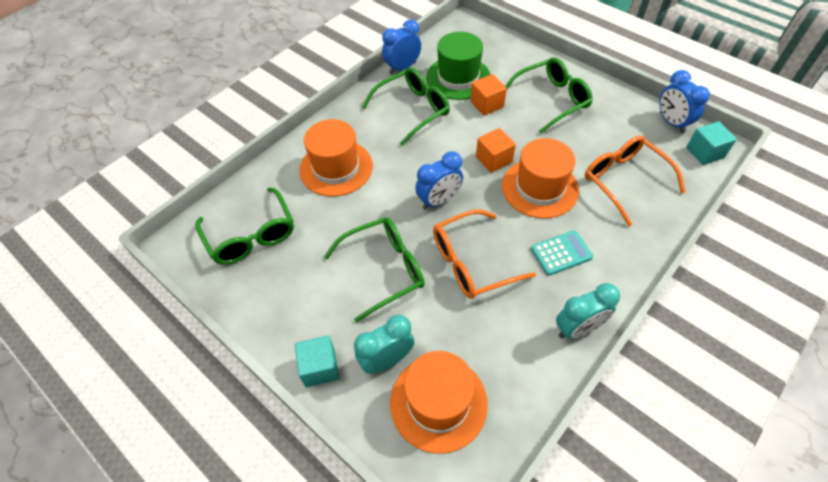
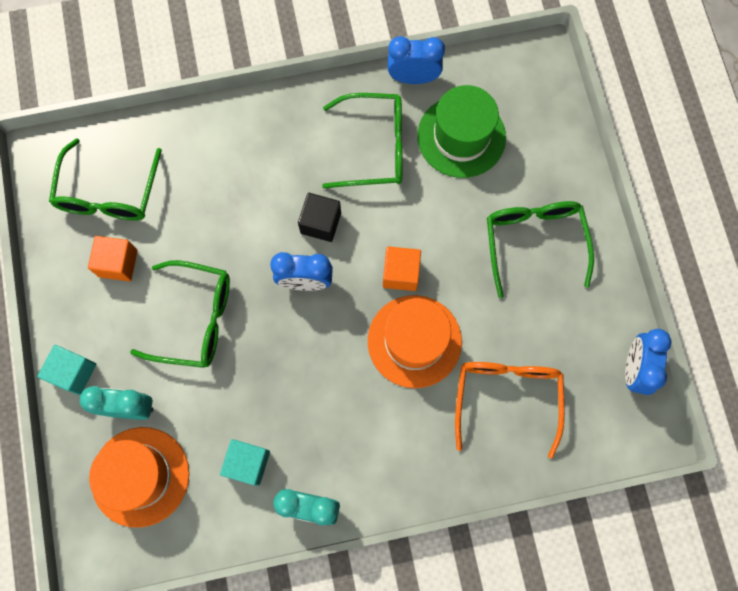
camera: 35 degrees right, 20 degrees up
orange hat [299,119,373,197] -> none
orange glasses [433,209,536,299] -> none
orange cube [470,74,507,116] -> orange cube moved to [88,236,138,281]
green glasses [505,57,593,134] -> green glasses turned 105 degrees counterclockwise [487,201,594,298]
turquoise calculator [531,230,593,276] -> none
turquoise cube [686,121,737,165] -> turquoise cube moved to [220,439,270,486]
none -> black cube [298,193,341,242]

